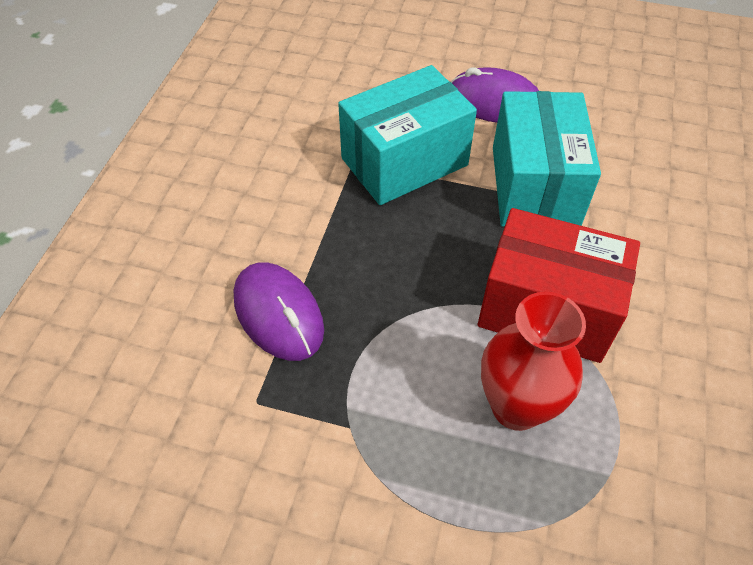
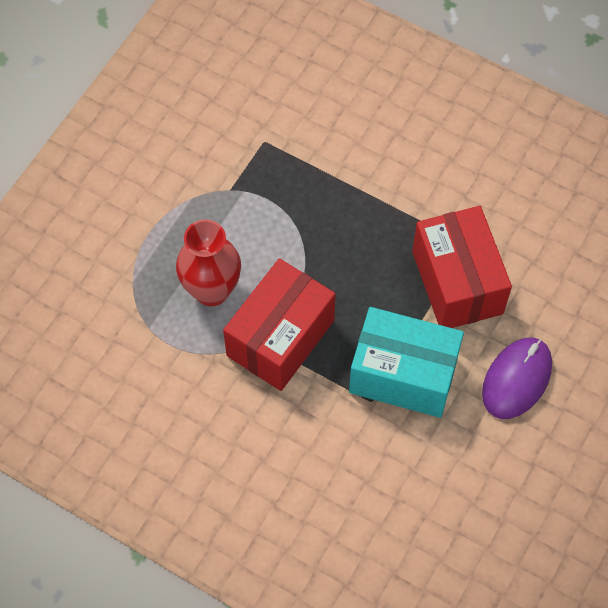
camera: 105 degrees right, 10 degrees up
purple mouse [234,262,324,361] -> none
turquoise box [338,65,477,205] -> red box [412,206,512,328]

